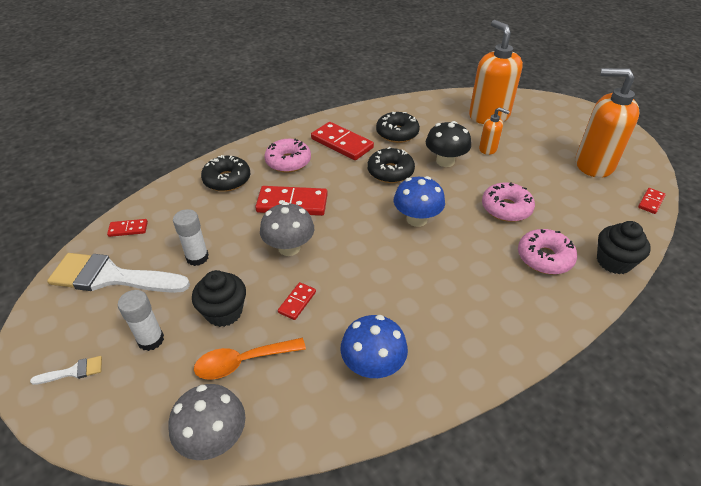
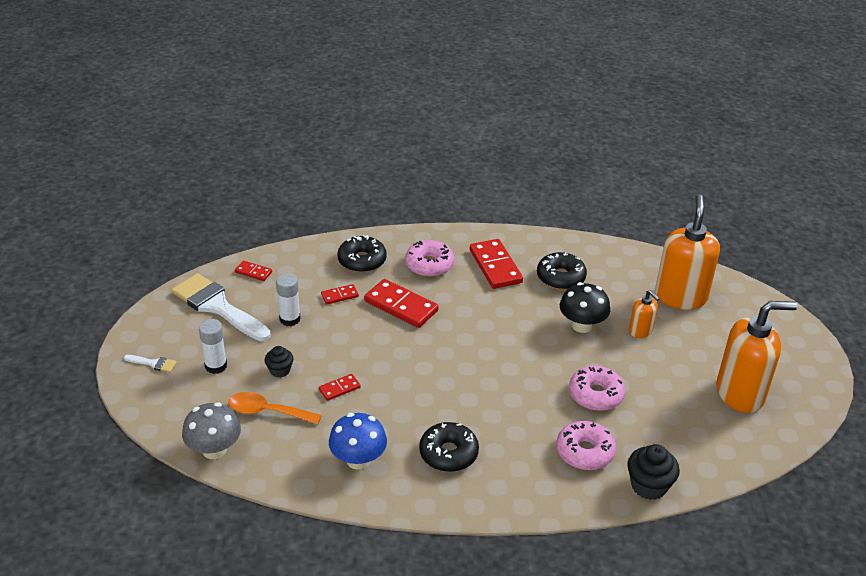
camera: 30 degrees right, 5 degrees down
black cupcake [192,270,246,327] -> black cupcake [265,346,294,378], size x0.62
grey mushroom [260,202,314,256] -> none
black donut [367,147,415,183] -> black donut moved to [419,422,479,472]
blue mushroom [394,176,445,227] -> none
orange soap dispenser [576,68,640,178] -> orange soap dispenser turned 120 degrees clockwise [716,301,797,413]
red domino [638,188,666,214] -> red domino moved to [321,284,359,305]

